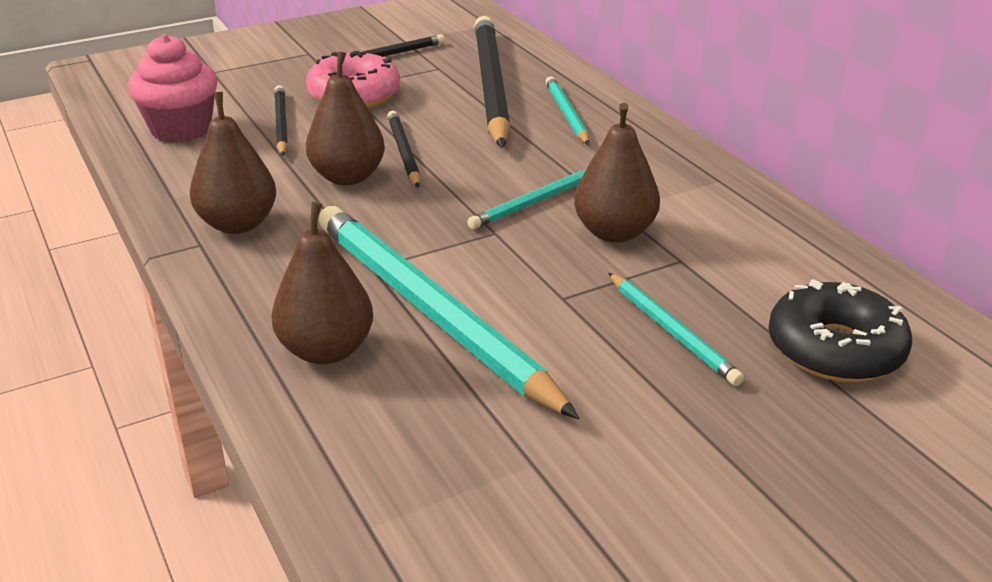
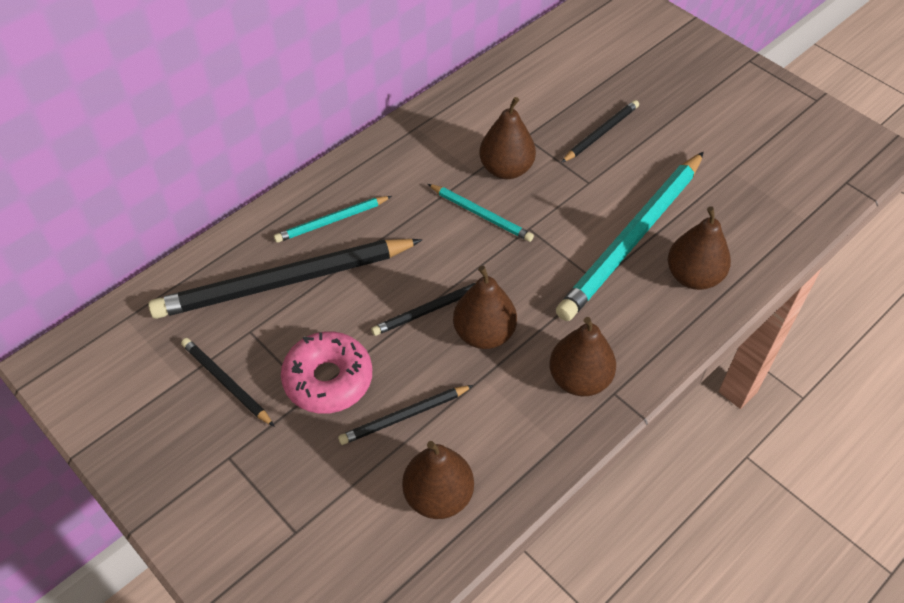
camera: 105 degrees left, 20 degrees up
pink cupcake [128,34,218,143] -> brown pear [402,441,474,519]
turquoise pencil [608,273,744,386] -> black pencil [561,100,639,163]
black donut [768,279,912,382] -> none

